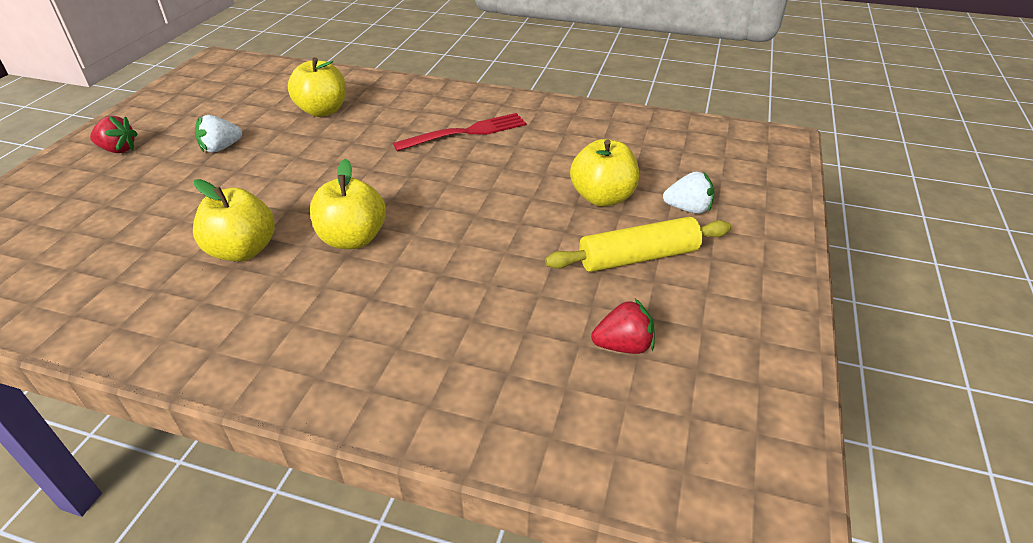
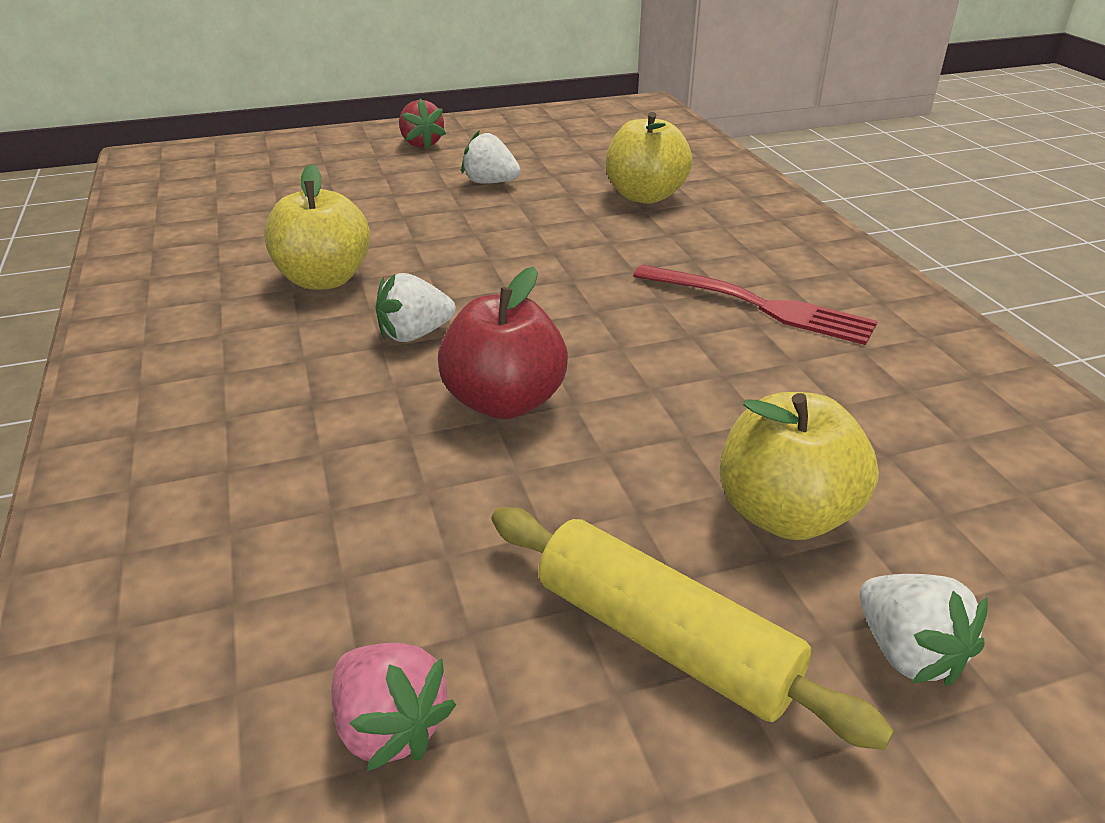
camera: 55 degrees right, 5 degrees down
yellow apple [310,159,386,249] -> white strawberry [375,273,456,342]
red strawberry [591,299,655,354] -> pink strawberry [331,643,456,771]
none -> red apple [438,267,568,419]

